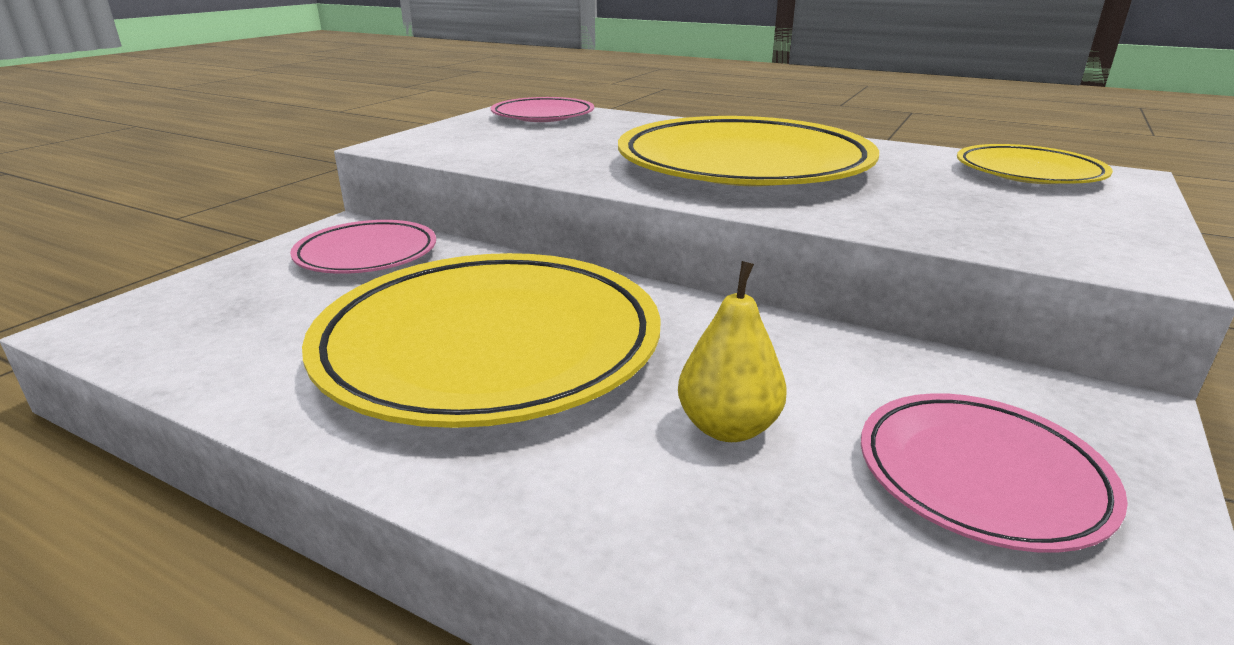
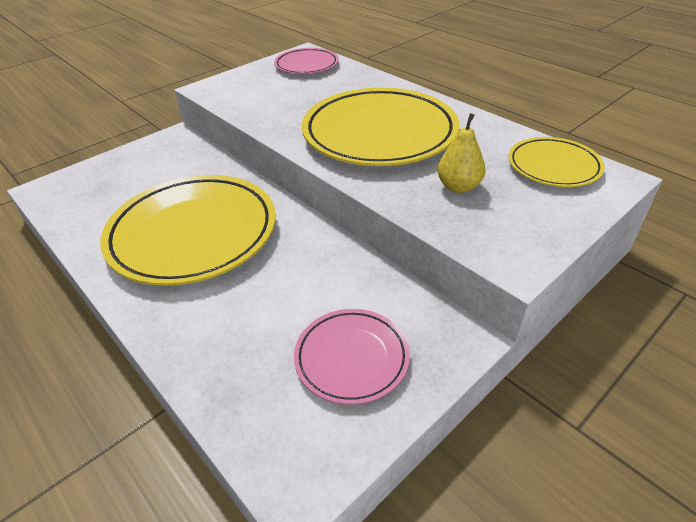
camera: 20 degrees right, 15 degrees up
pink plate [290,220,436,274] -> none
yellow pear [678,261,787,442] -> yellow pear moved to [438,113,486,193]

